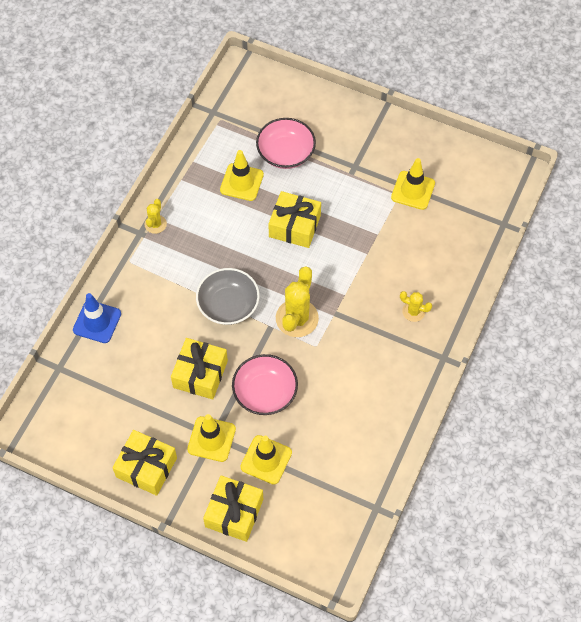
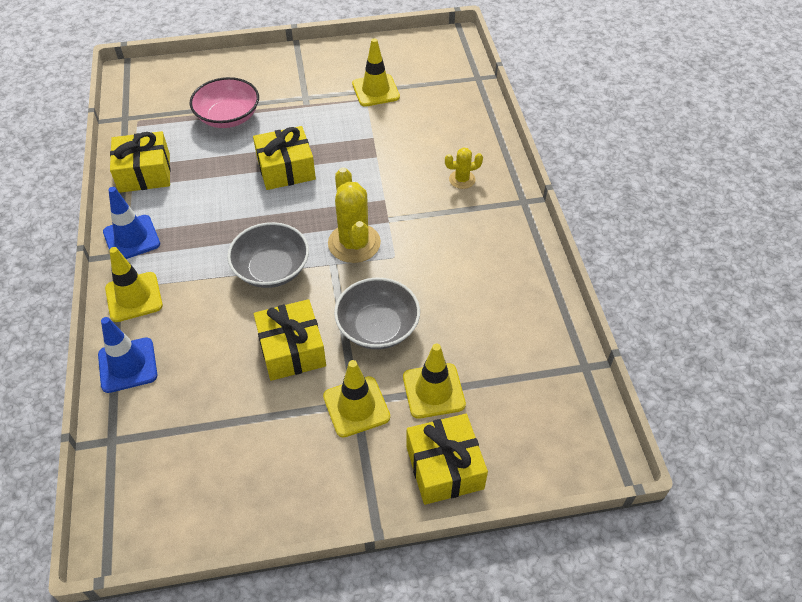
camera: 35 degrees left, 10 degrees down
yellow gift [112,430,177,496] -> yellow gift moved to [110,131,171,193]
yellow cactus [145,199,167,234] -> blue traffic cone [103,187,160,259]
yellow traffic cone [220,150,264,201] -> yellow traffic cone moved to [105,247,163,322]
pink bowl [232,354,298,415] -> grey bowl [334,278,420,349]

